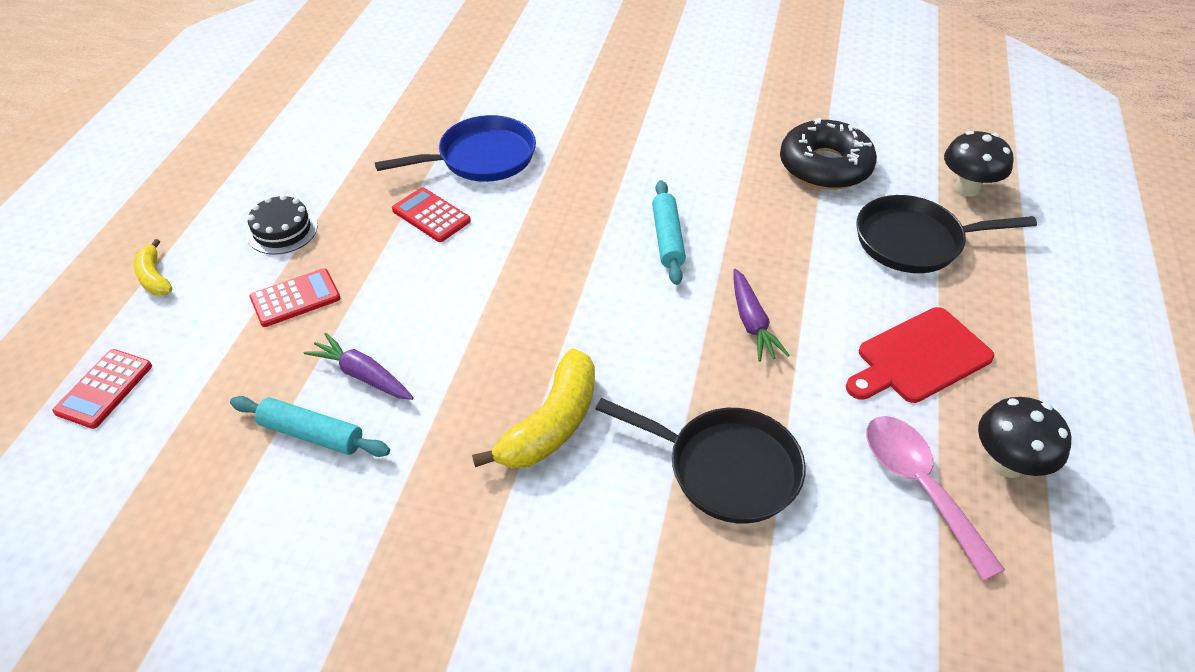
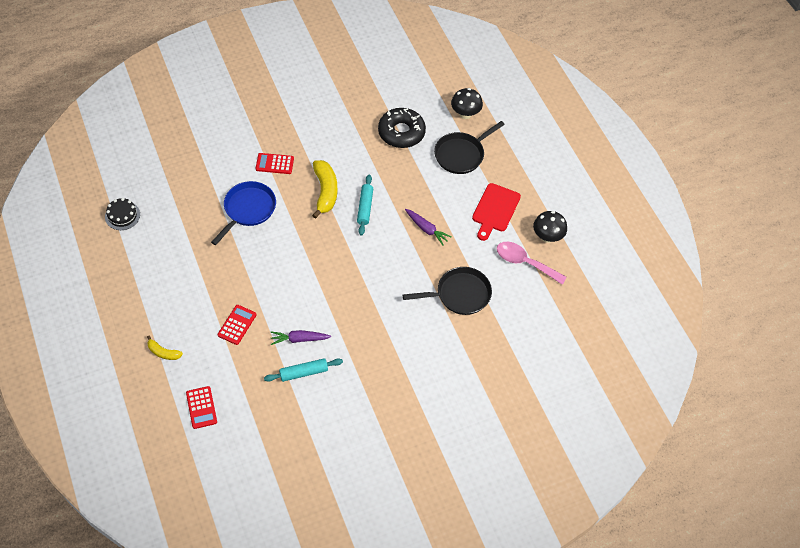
camera: 40 degrees left, 10 degrees up
black cake [247,194,318,255] -> black cake moved to [105,198,140,230]
red calculator [392,187,471,242] -> red calculator moved to [256,153,294,174]
yellow banana [472,348,595,468] -> yellow banana moved to [312,160,337,219]
turquoise rolling pin [652,180,686,285] -> turquoise rolling pin turned 45 degrees clockwise [357,175,373,236]

